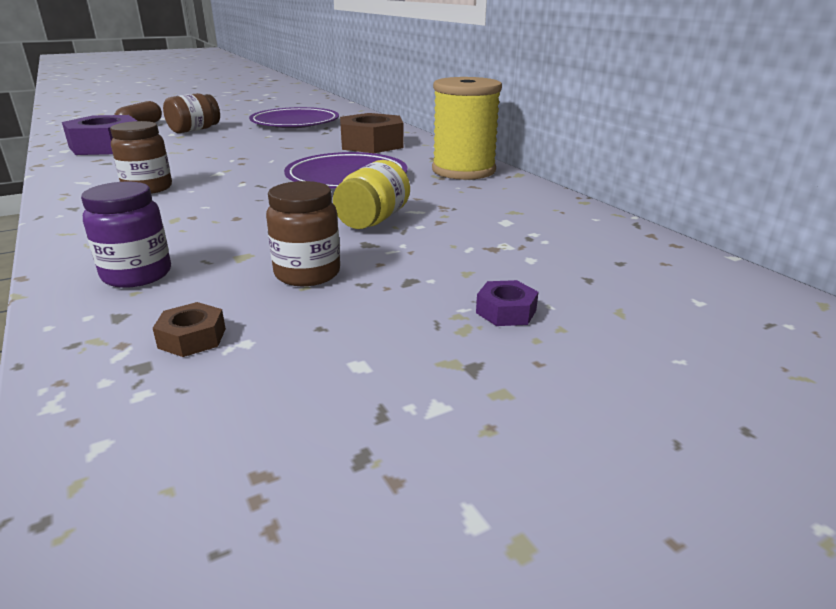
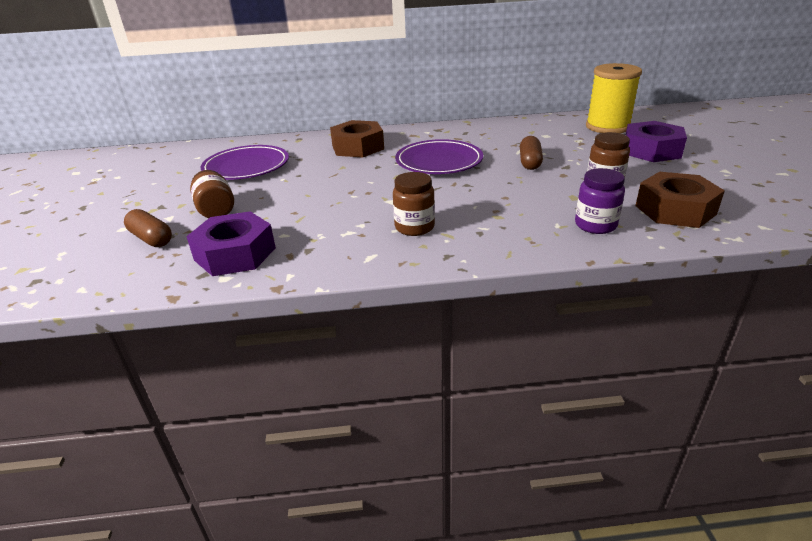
camera: 65 degrees left, 5 degrees up
brown nut [153,302,226,357] -> brown nut [635,172,725,228], size x2.27
yellow jar [333,160,410,229] -> brown capsule [520,136,543,170]
yellow spool [432,77,502,180] -> yellow spool moved to [586,63,642,133]
purple nut [476,280,538,326] -> purple nut [626,121,687,162], size x2.27

